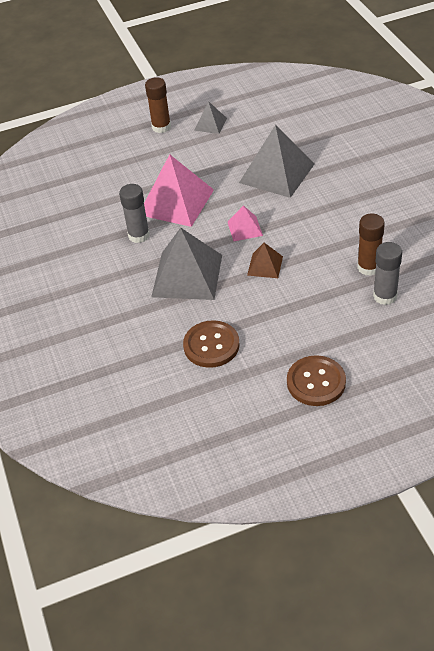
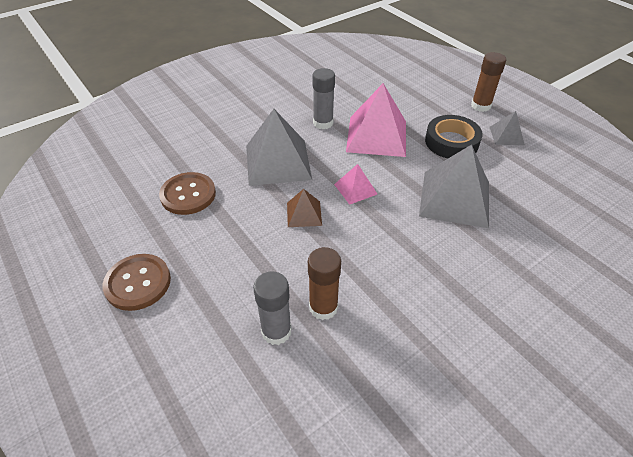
camera: 70 degrees right, 0 degrees up
none -> black tape [425,115,483,158]

